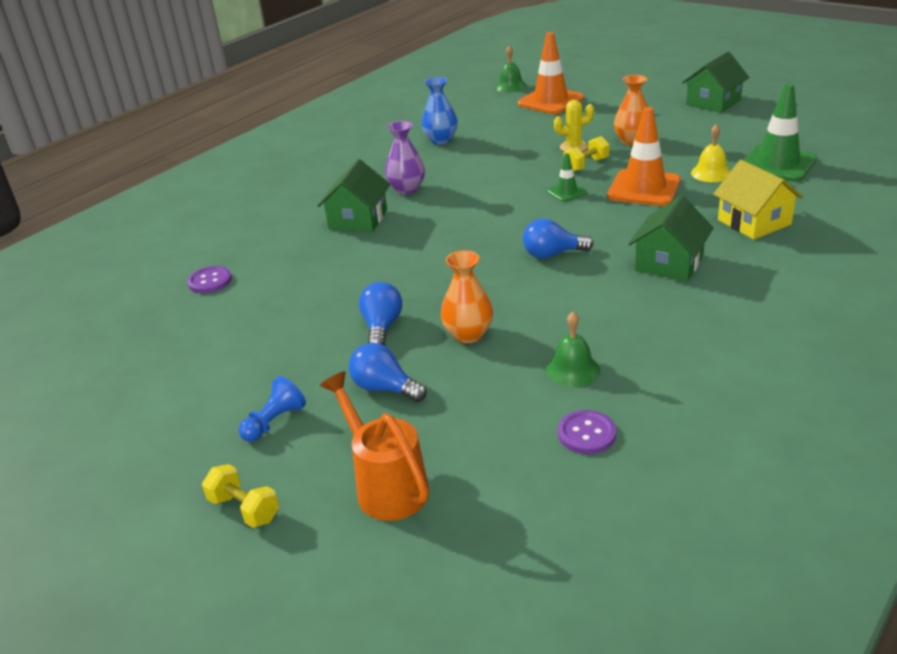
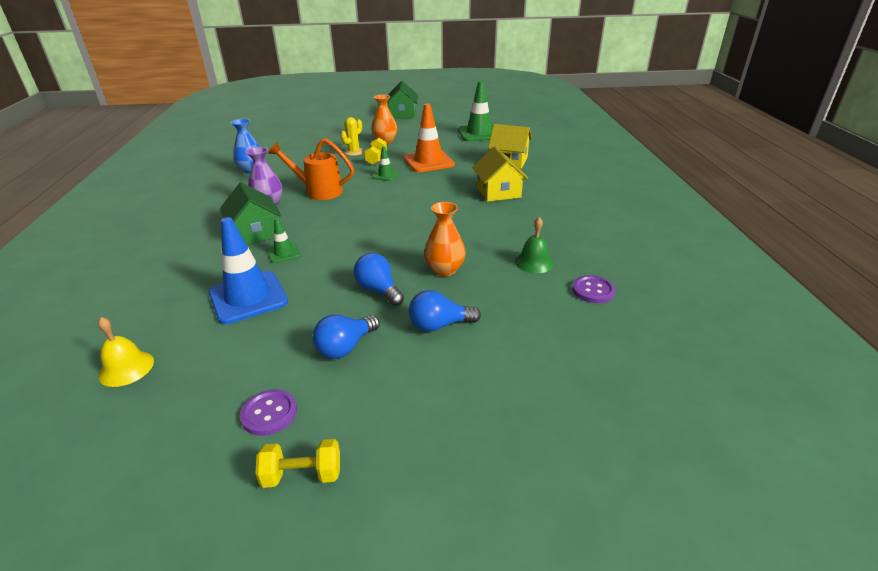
camera: 45 degrees left, 0 degrees up
purple button [187,266,232,293] -> purple button moved to [240,389,297,436]
yellow dumbbell [202,464,279,528] -> yellow dumbbell moved to [255,439,340,488]
blue pawn [239,376,306,442] -> none
orange watering can [320,371,429,521] -> orange watering can moved to [268,138,354,200]
green bell [495,46,527,92] -> none
orange traffic cone [518,32,584,114] -> none
blue light bulb [523,218,593,259] -> blue light bulb moved to [313,314,380,358]
green house [628,196,714,281] -> yellow house [472,146,528,202]
yellow bell [691,124,731,182] -> yellow bell moved to [98,317,154,387]
none -> blue traffic cone [209,217,288,324]
none -> green traffic cone [267,218,301,263]

